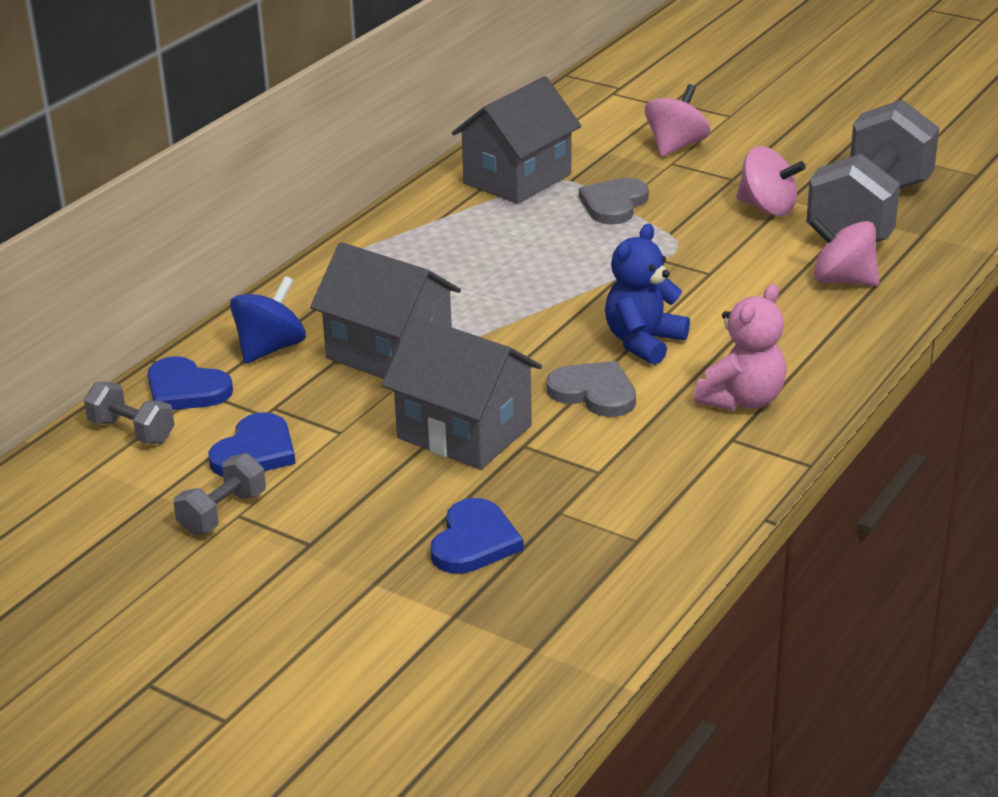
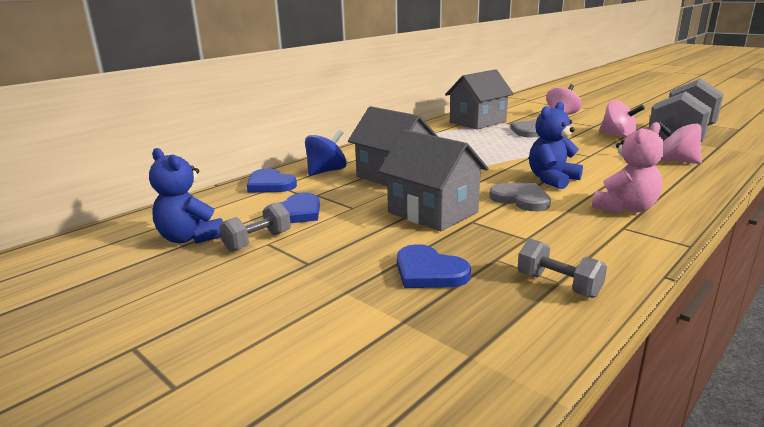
camera: 10 degrees right, 10 degrees down
grey dumbbell [84,382,174,444] -> grey dumbbell moved to [518,238,607,298]
blue heart [430,498,524,574] -> blue heart turned 105 degrees clockwise [397,244,471,288]
none -> blue teddy bear [149,148,223,244]

